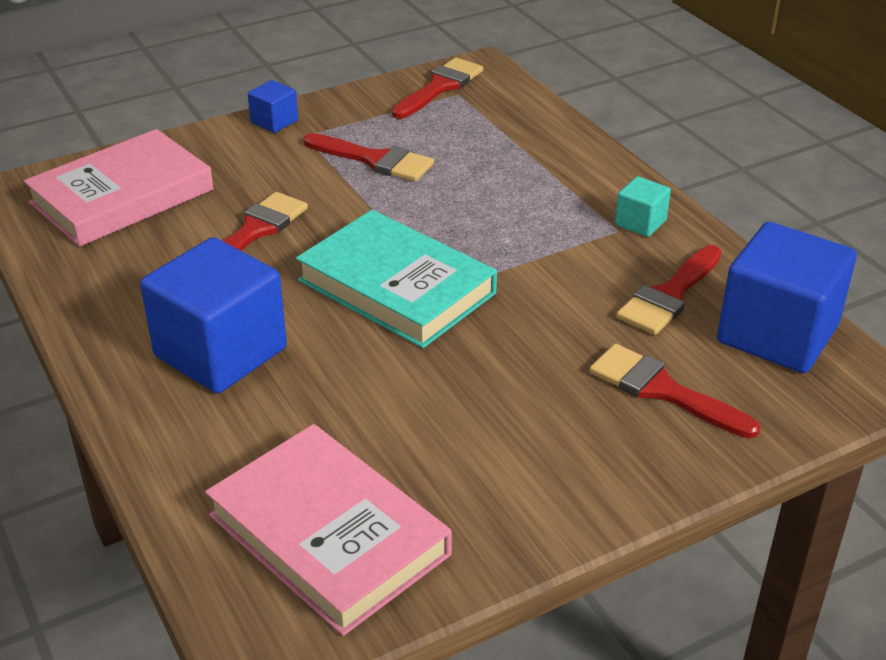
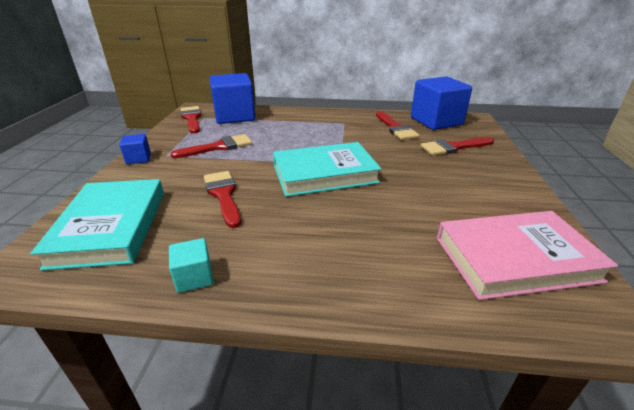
camera: 55 degrees left, 5 degrees down
pink book [24,129,214,247] -> turquoise book [30,179,164,271]
blue cube [140,237,287,393] -> blue cube moved to [210,73,256,124]
turquoise cube [615,176,671,237] -> turquoise cube moved to [169,238,213,293]

